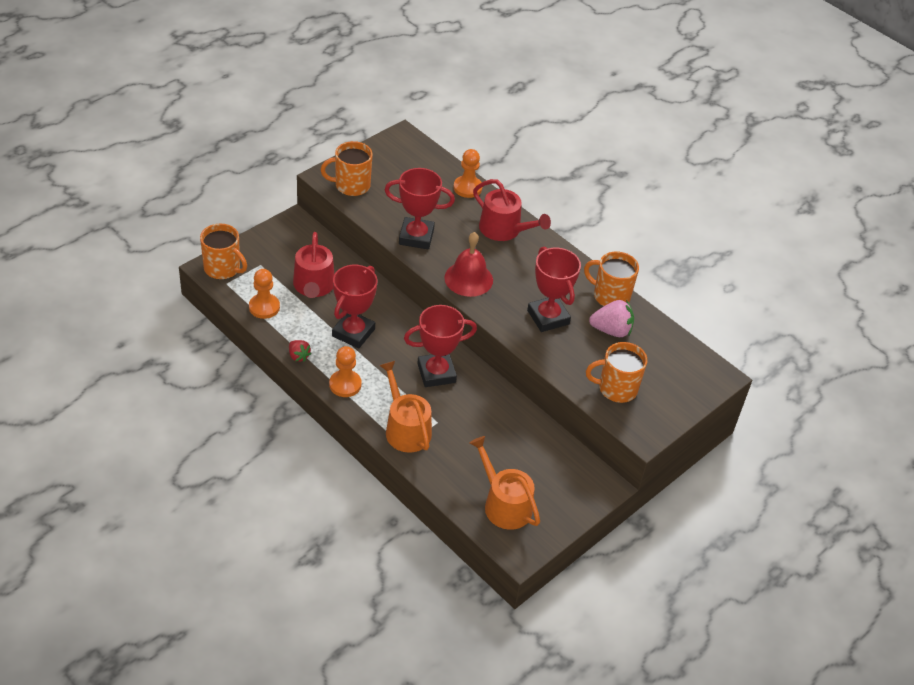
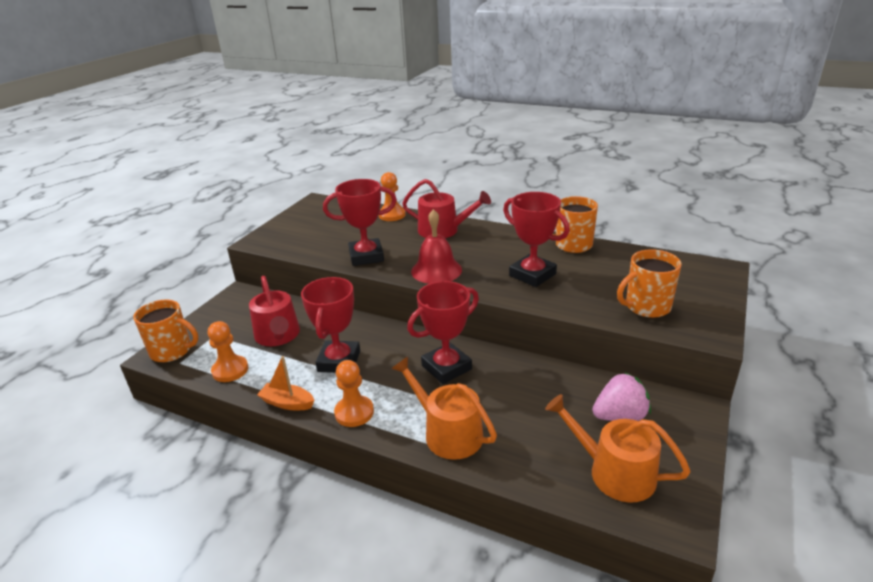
camera: 15 degrees left, 15 degrees down
red strawberry [289,340,312,362] -> orange boat [257,356,314,410]
orange mug [321,141,373,196] -> none
pink strawberry [589,300,634,337] -> pink strawberry moved to [592,372,651,421]

